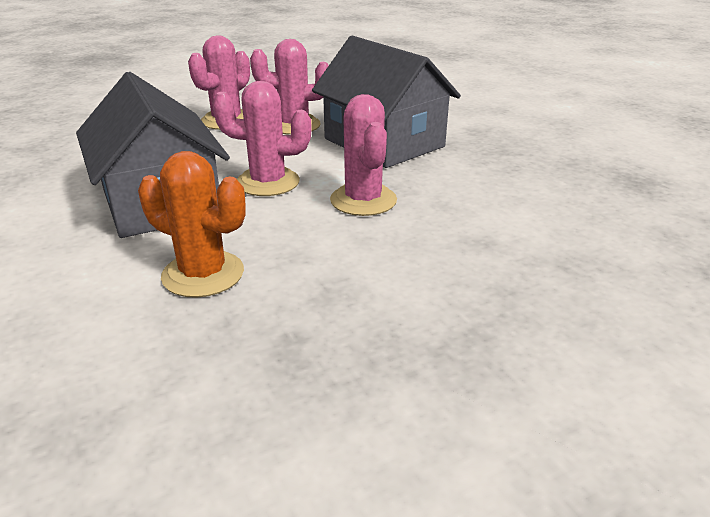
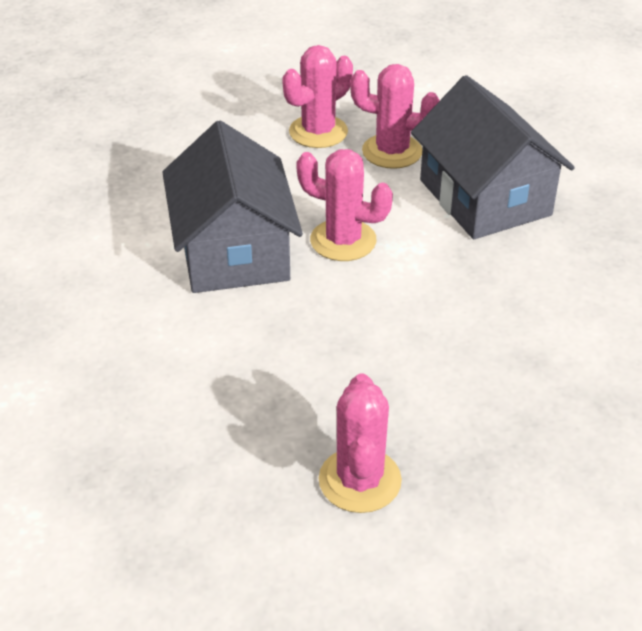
camera: 15 degrees right, 10 degrees up
orange cactus [138,151,246,298] -> none
pink cactus [330,94,397,216] -> pink cactus moved to [319,373,402,513]

